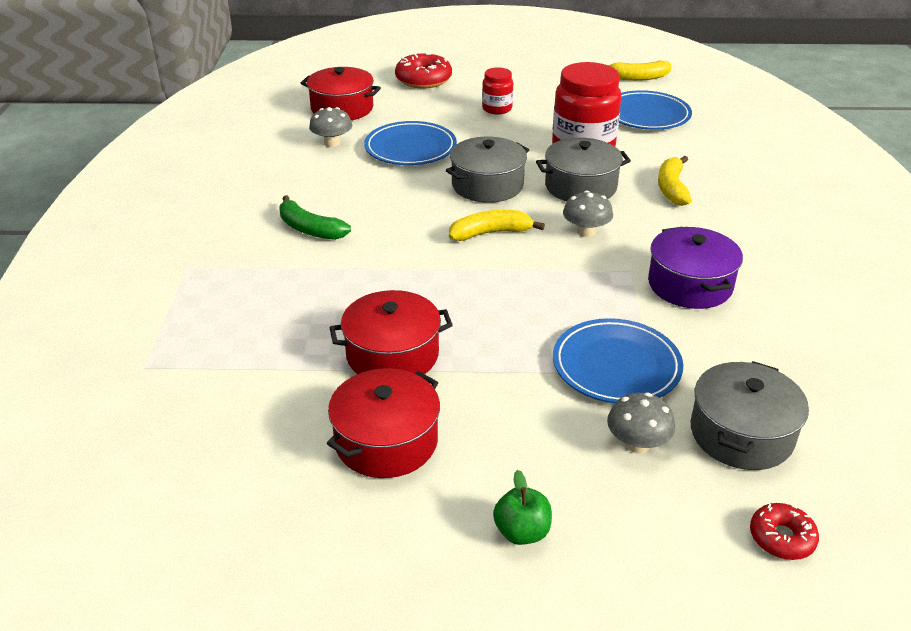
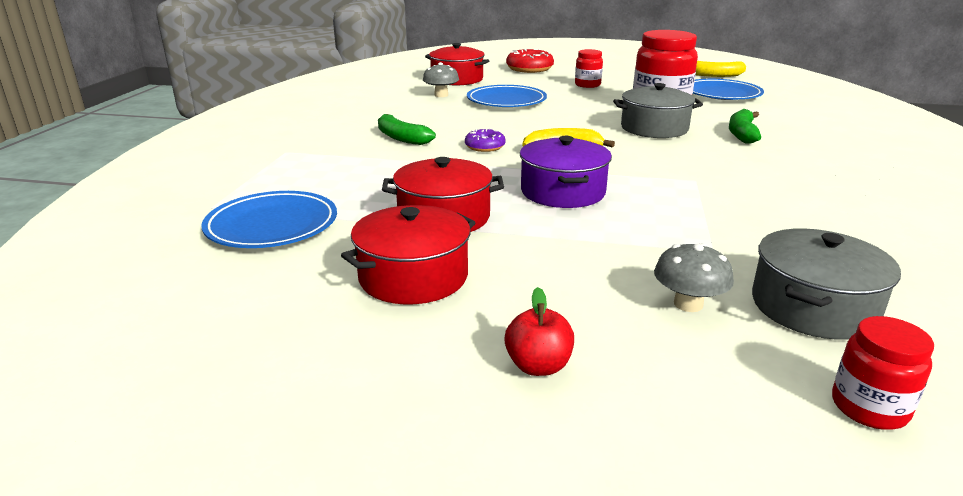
camera: 10 degrees right, 10 degrees down
grey pot [446,137,529,203] -> none
green apple [493,470,552,545] -> red apple [504,287,574,376]
blue plate [553,318,683,403] -> blue plate moved to [202,191,337,248]
grey mushroom [563,190,613,237] -> none
purple pot [648,227,743,309] -> purple pot moved to [520,136,612,208]
yellow banana [658,156,692,206] -> green banana [729,109,761,144]
red donut [750,503,819,560] -> red jar [832,316,934,430]
none -> purple donut [465,129,506,152]

